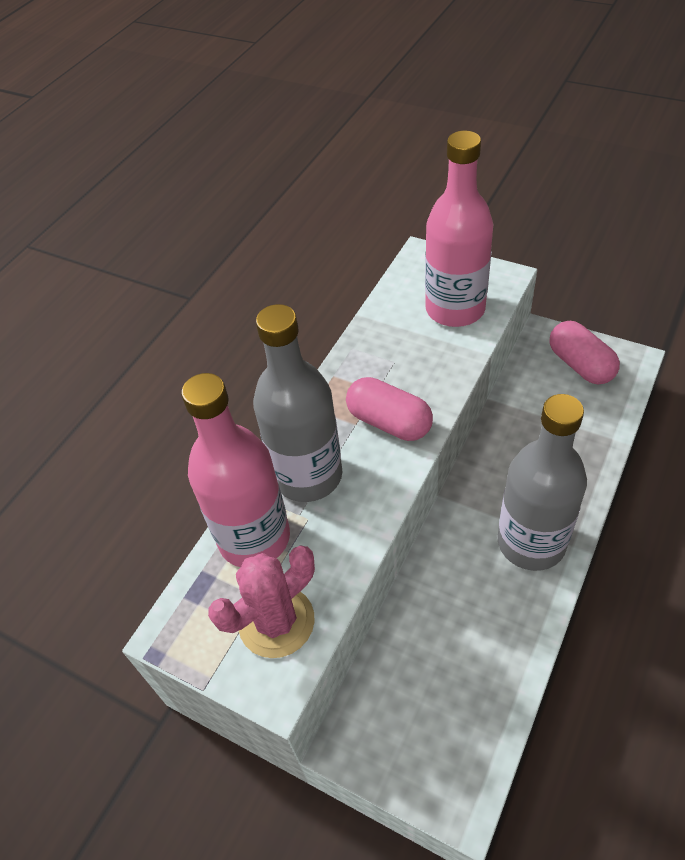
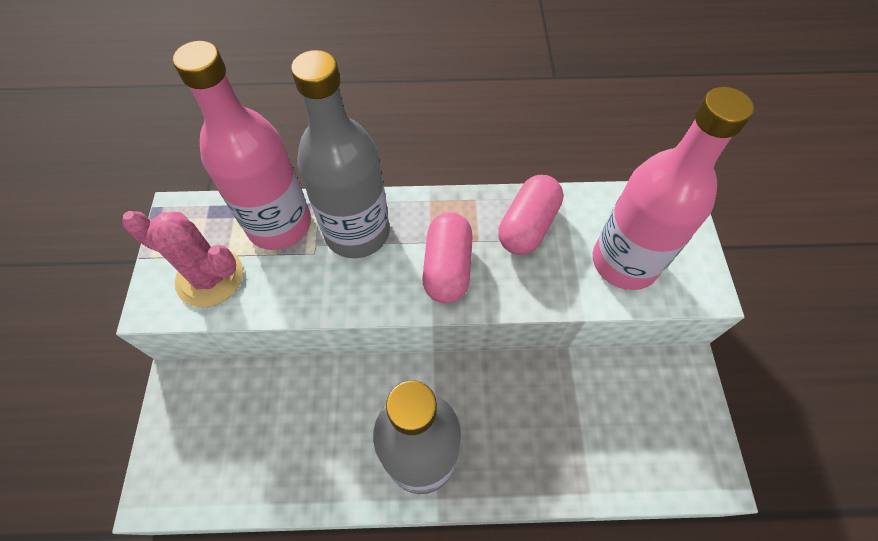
camera: 55 degrees right, 10 degrees up
pink capsule [550,321,620,384] -> pink capsule moved to [498,175,563,255]

